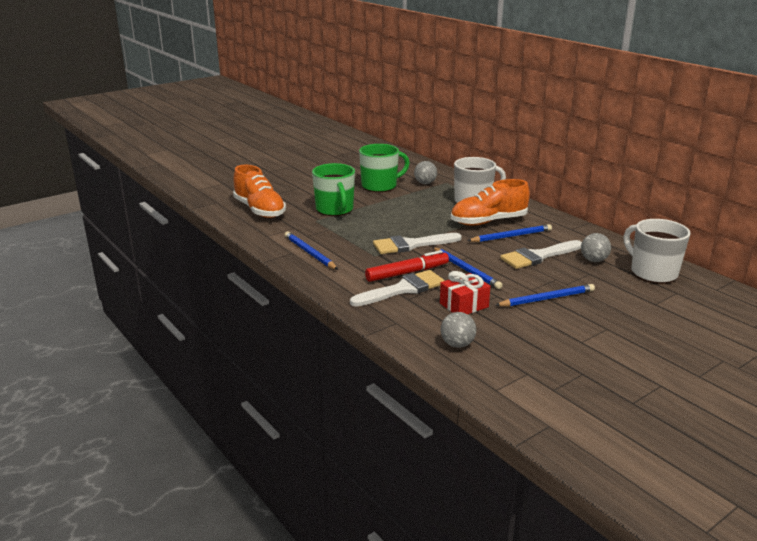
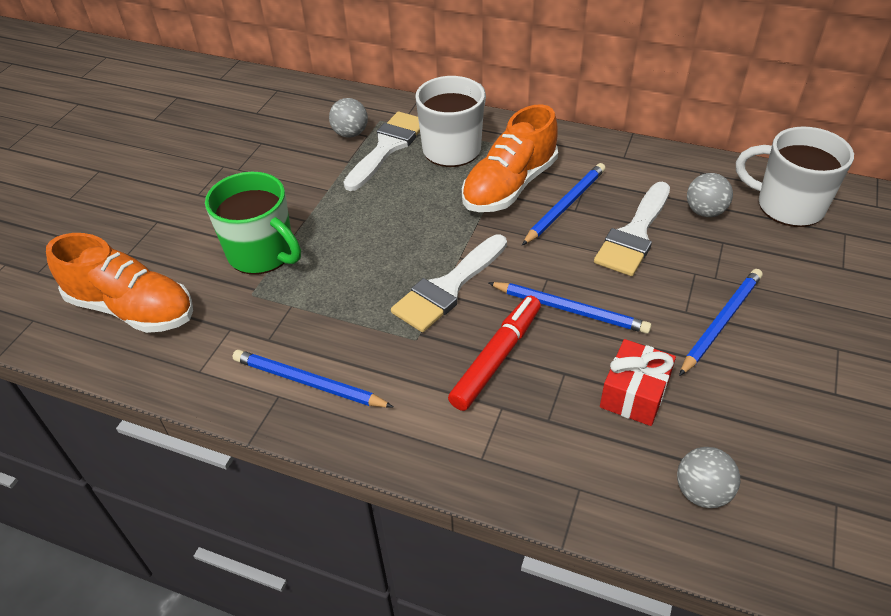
camera: 30 degrees left, 20 degrees up
white brush [350,270,445,306] -> white brush moved to [343,112,420,191]
green mug [359,144,410,192] -> none

